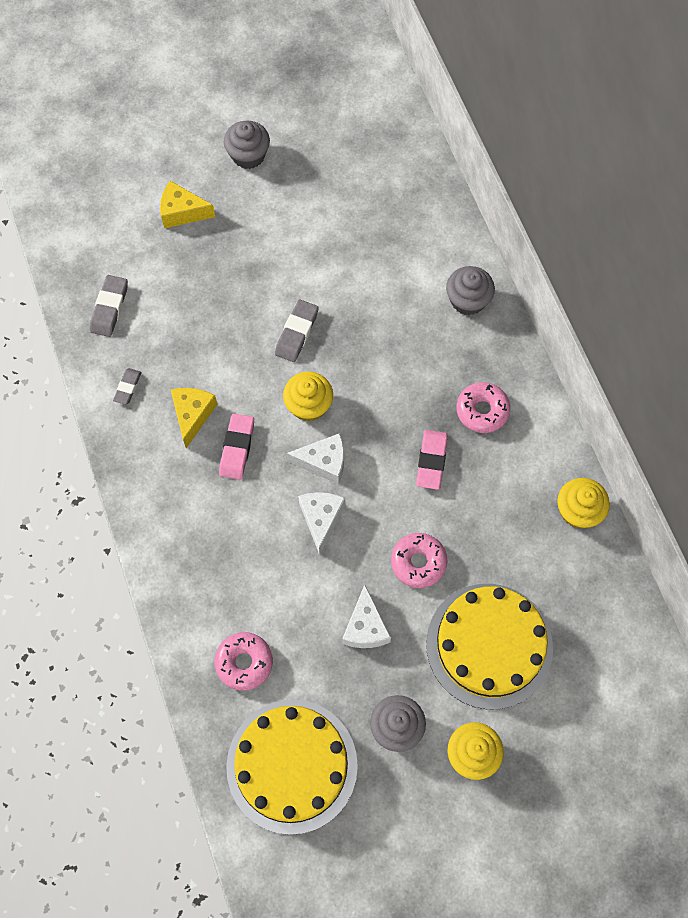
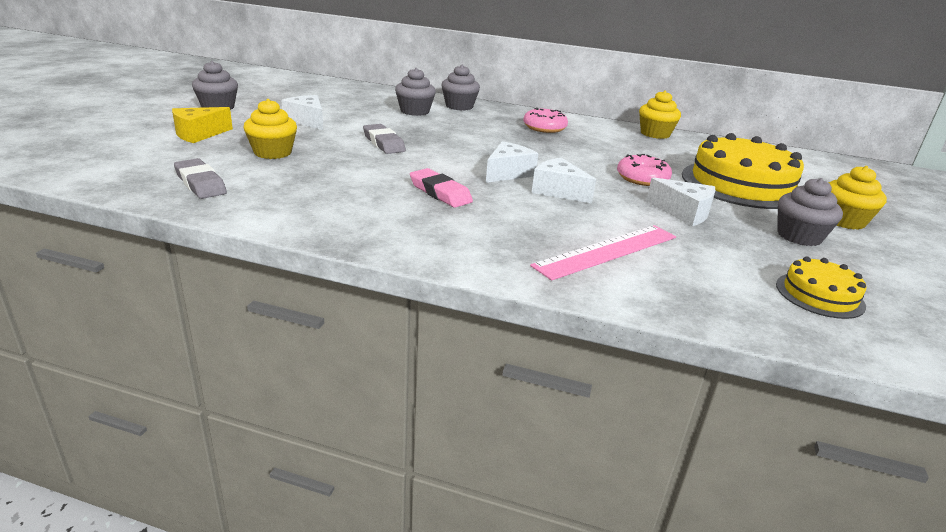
camera: 55 degrees left, 40 degrees down
grey eraser [113,368,142,405] -> none
yellow cheese [171,388,218,448] -> none
pink donut [215,632,273,691] -> none
yellow cake [226,699,358,835] -> yellow cake [776,256,866,319], size x0.50
yellow cupcake [283,372,333,421] -> yellow cupcake moved to [244,99,297,159]
pink eraser [416,430,448,490] -> none
none -> white cheese [281,95,323,130]
none -> grey cupcake [395,68,436,116]
none -> pink ruler [530,225,676,281]

